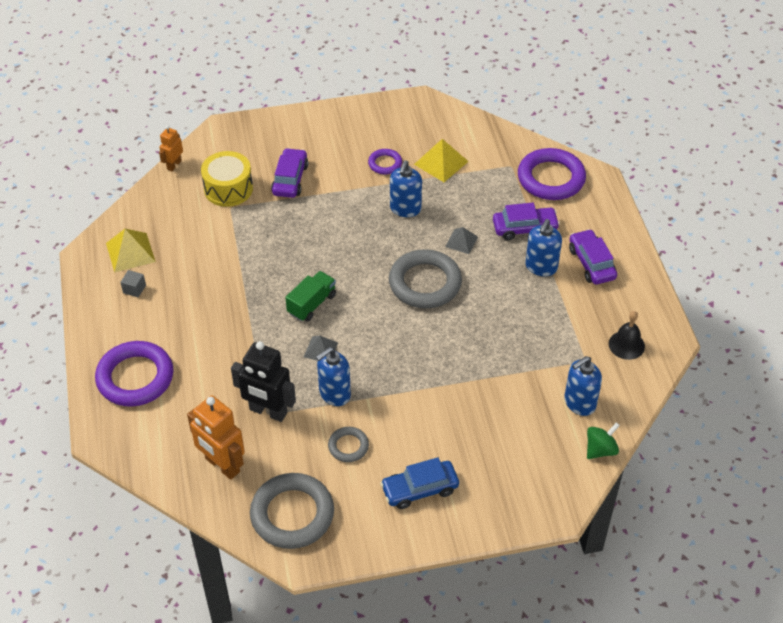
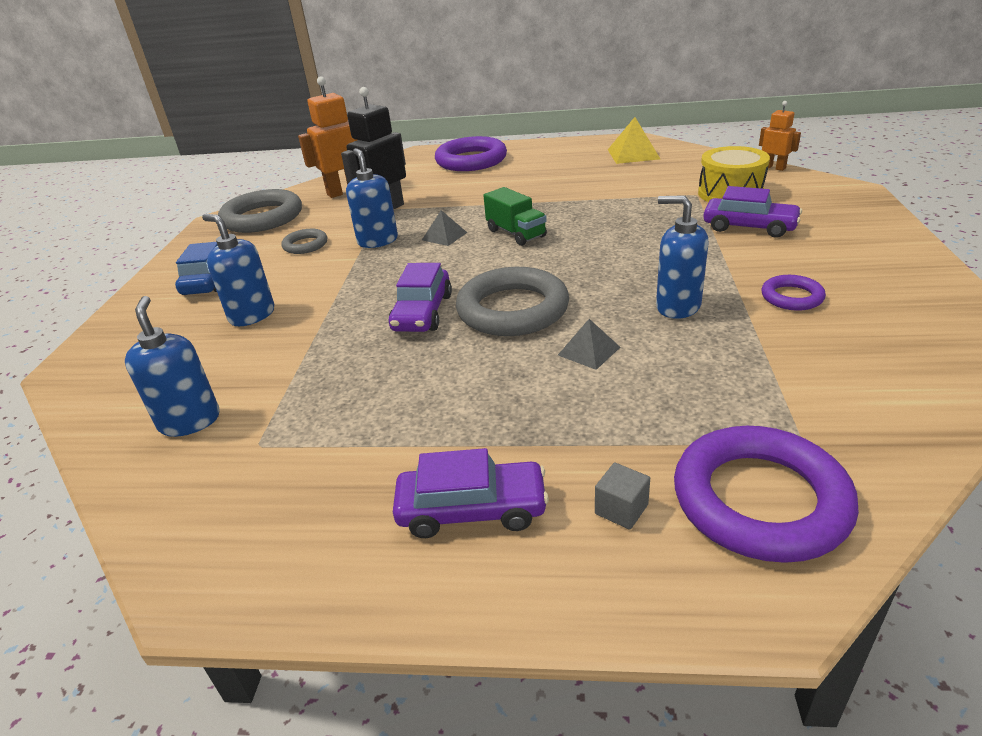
camera: 110 degrees right, 15 degrees down
grey cube [120,270,146,297] -> grey cube moved to [595,462,650,530]
yellow pyramid [414,139,469,182] -> none
purple car [493,203,560,240] -> purple car moved to [388,263,452,332]
blue soap dispenser [525,219,562,276] -> blue soap dispenser moved to [202,214,274,326]
green spinning top [587,422,620,459] -> none
black bell [609,311,645,360] -> none

